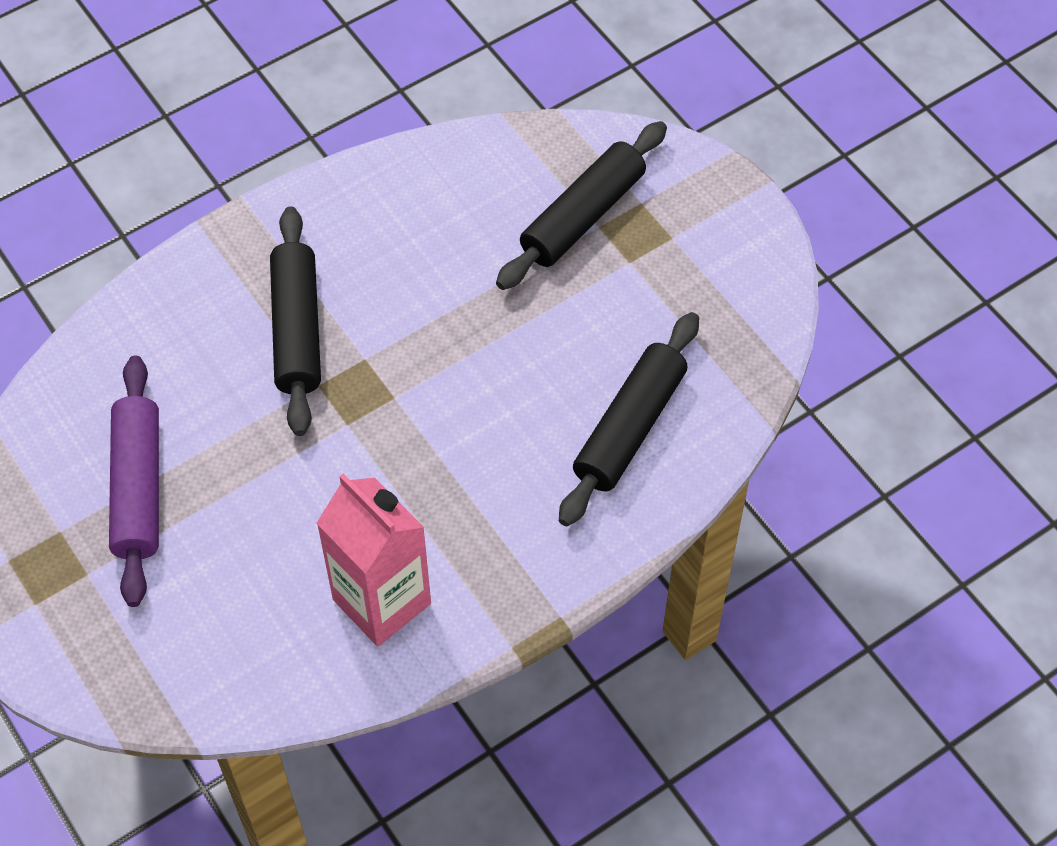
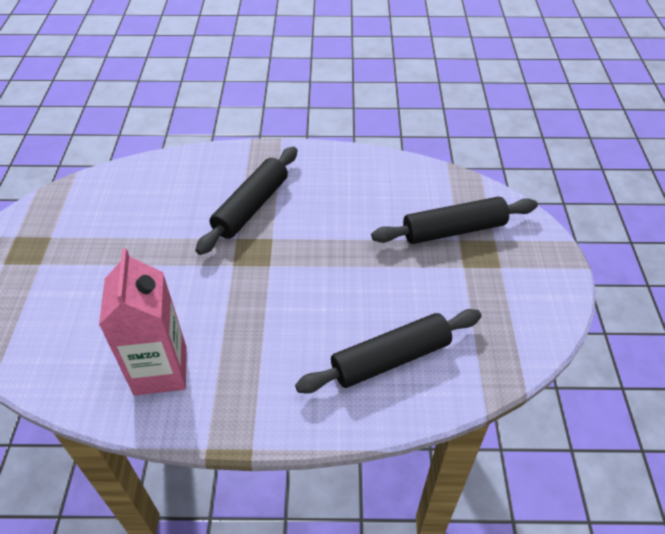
camera: 35 degrees right, 10 degrees down
purple rolling pin [109,356,159,607] -> none

